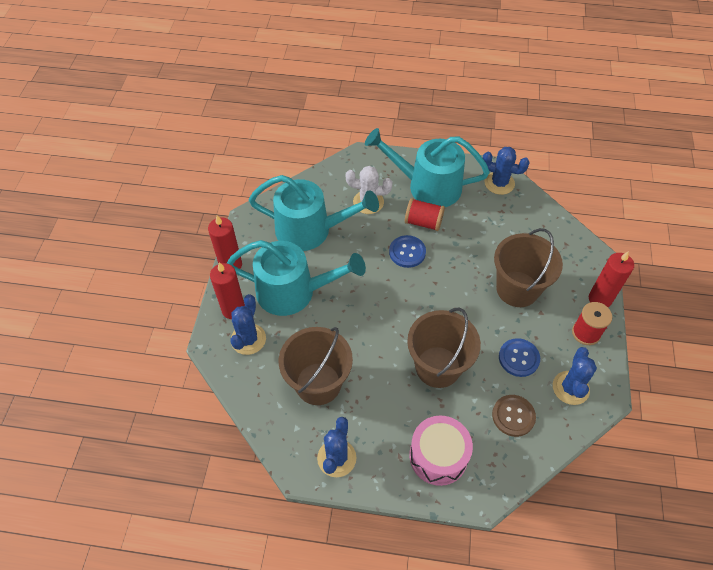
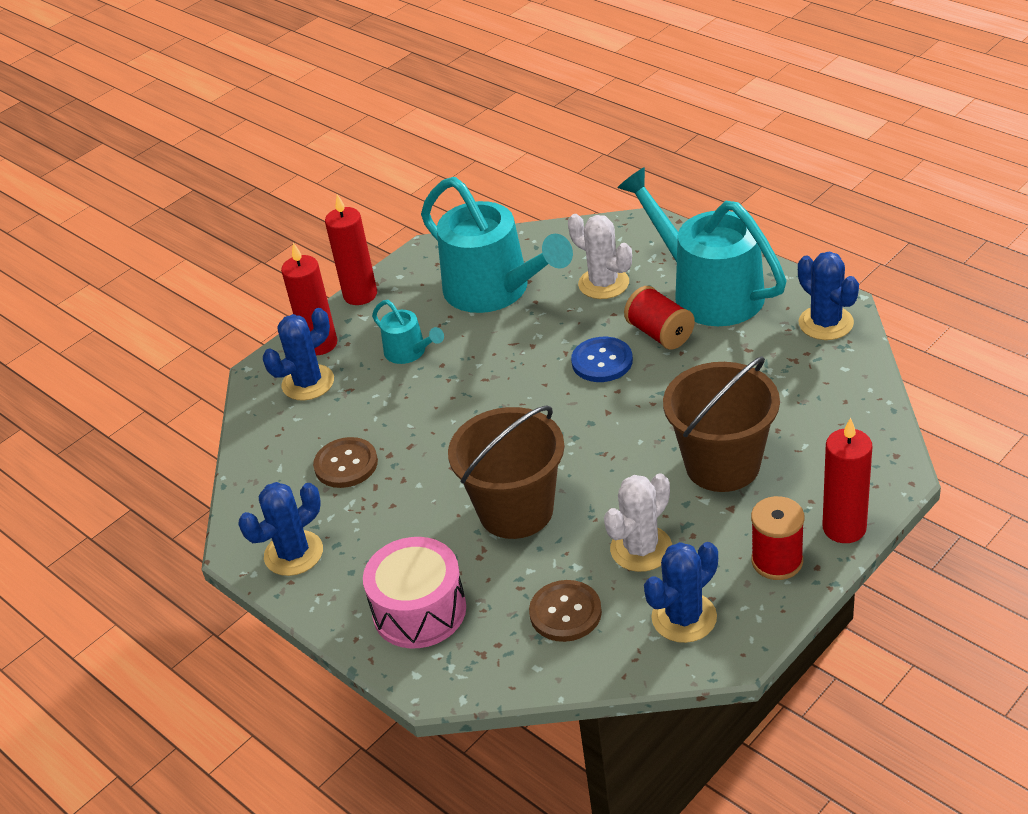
camera: 40 degrees right, 15 degrees down
turquoise watering can [227,240,366,316] -> turquoise watering can [372,300,444,364], size x0.47
brown bucket [279,327,353,405] -> brown button [313,437,378,488]
blue button [499,338,540,377] -> white cactus [604,473,672,572]

